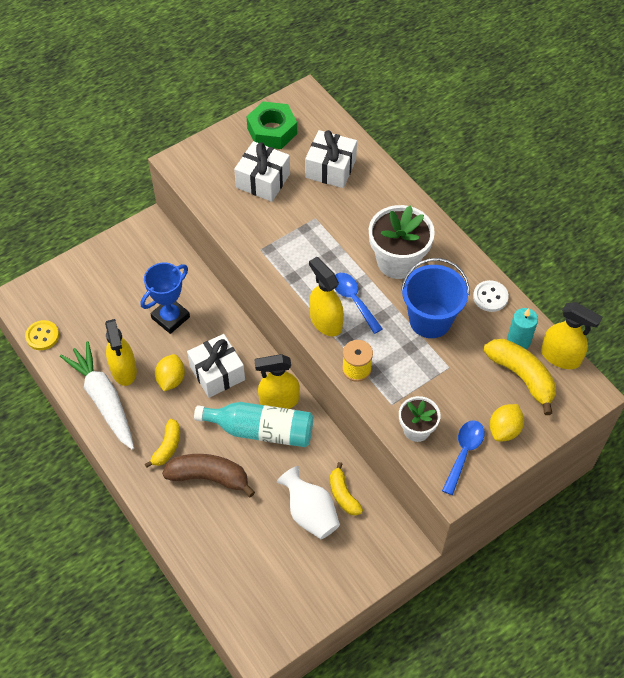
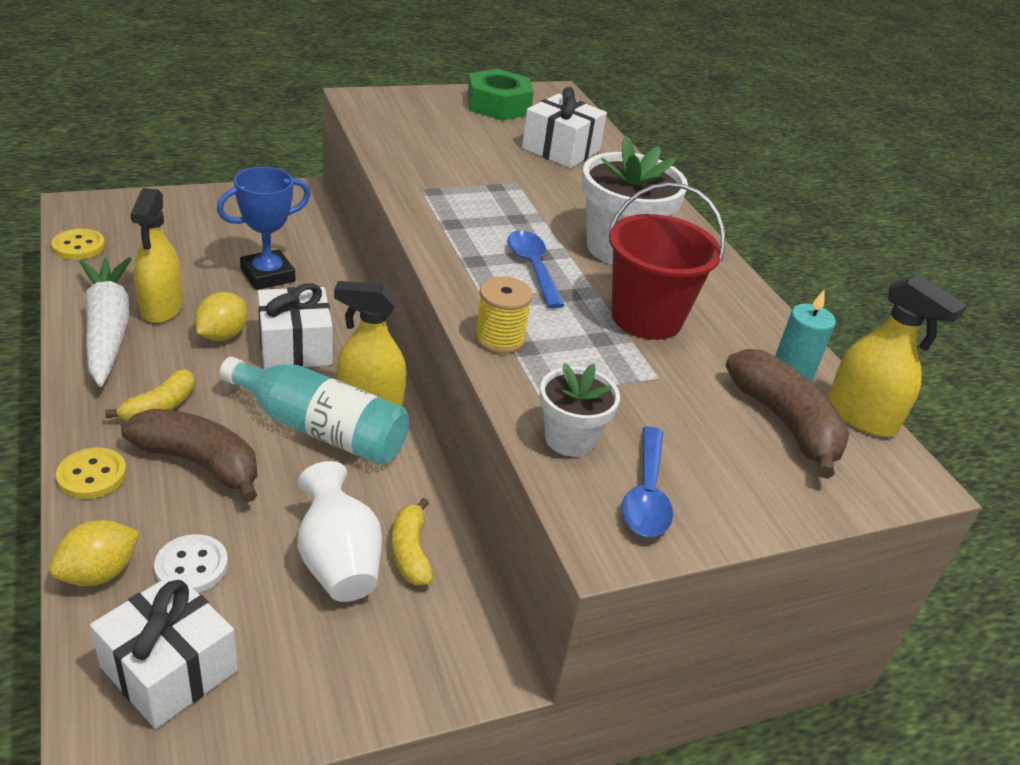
camera: 10 degrees right, 20 degrees down
white gift [234,141,290,202] -> white gift moved to [90,572,238,729]
yellow spray bottle [309,257,344,336] -> none
blue bucket [401,258,469,338] -> red bucket [609,182,725,340]
blue spoon [442,420,485,495] -> blue spoon turned 150 degrees clockwise [622,427,673,537]
white button [473,280,509,312] -> white button moved to [154,534,228,593]
yellow banana [484,339,556,415] -> brown banana [725,349,849,479]
yellow lemon [490,404,524,441] -> yellow lemon moved to [49,520,140,586]
none -> yellow button [56,447,127,499]

